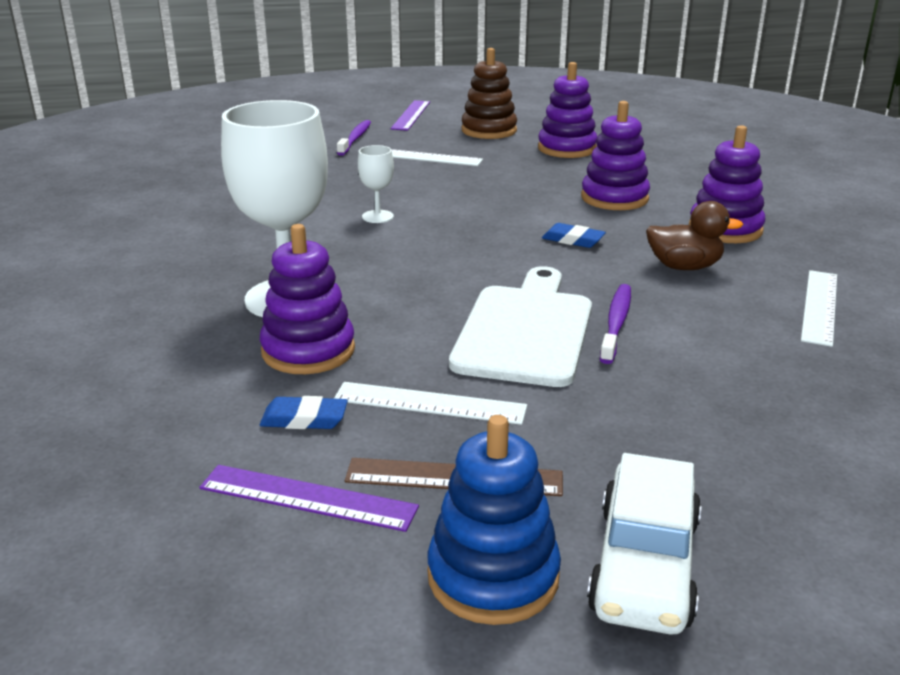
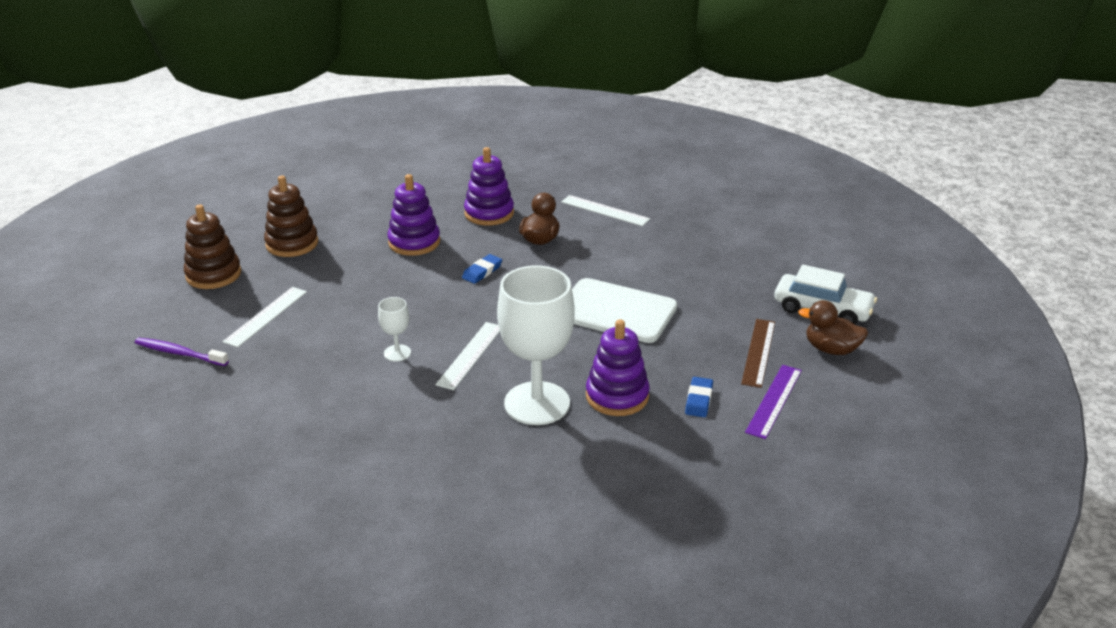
camera: 80 degrees left, 5 degrees up
white ruler [334,382,527,425] -> white ruler moved to [435,322,500,390]
purple ruler [390,100,430,131] -> none
blue stacking toy [427,415,561,625] -> brown duck [798,300,868,355]
purple stacking toy [538,62,597,158] -> brown stacking toy [264,176,318,257]
purple toothbrush [600,284,631,364] -> none

